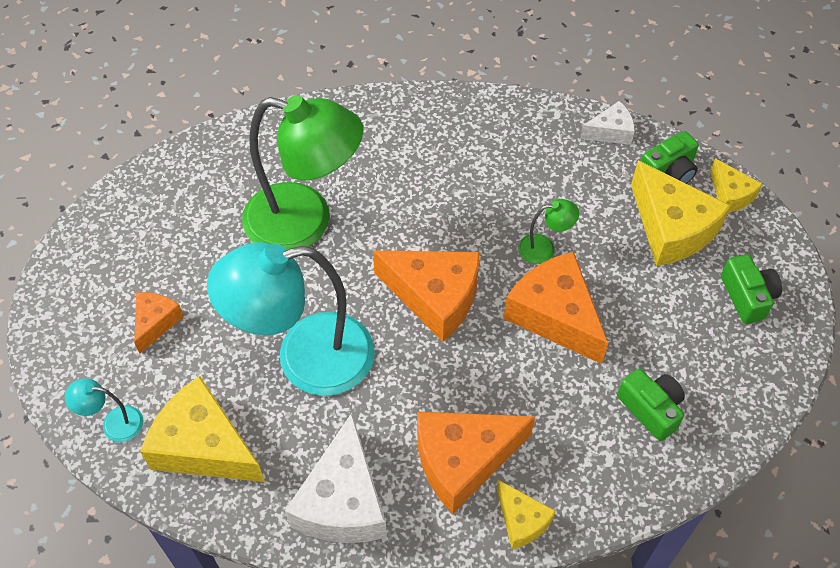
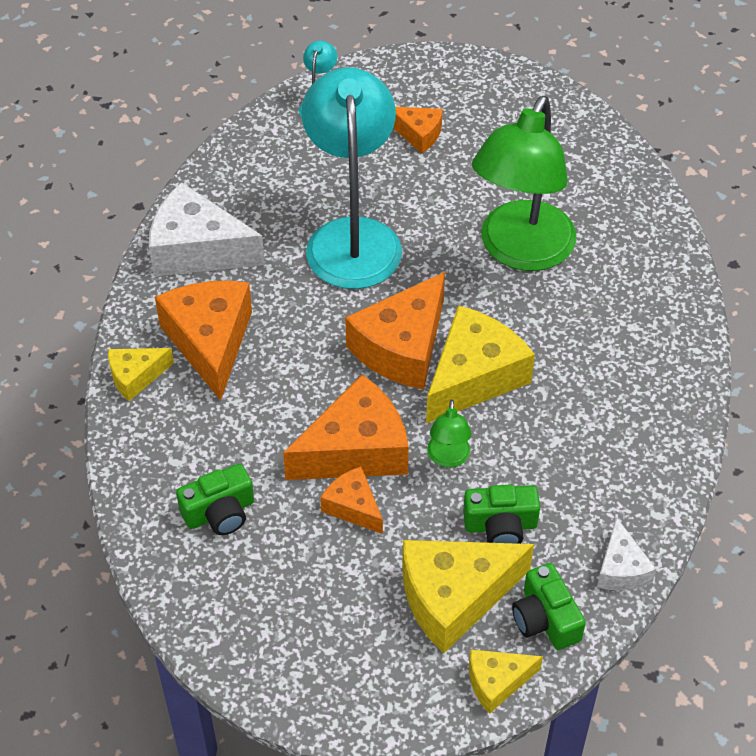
camera: 100 degrees right, 5 degrees down
yellow cheese [140,376,265,482] -> yellow cheese moved to [426,305,535,424]
green camera [721,254,782,324] -> green camera moved to [463,485,540,544]
none -> orange cheese [320,466,383,534]

